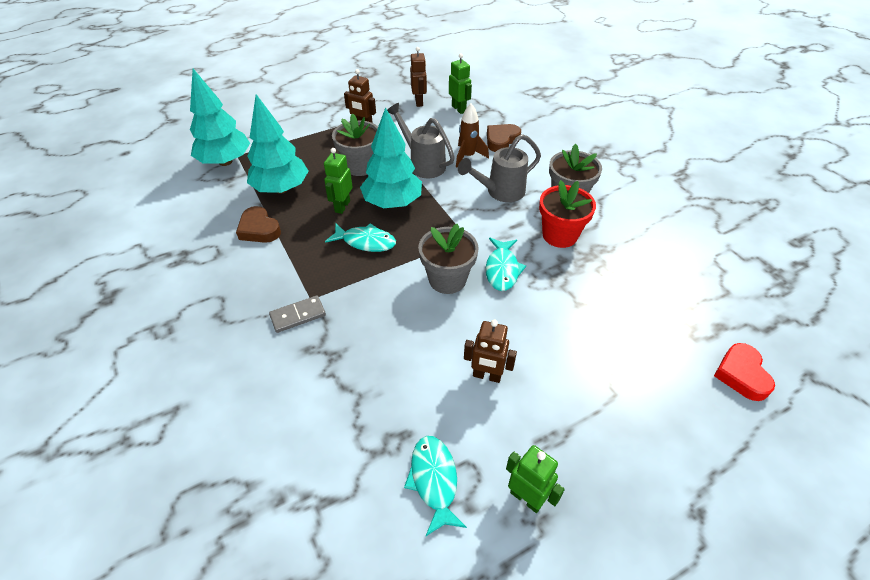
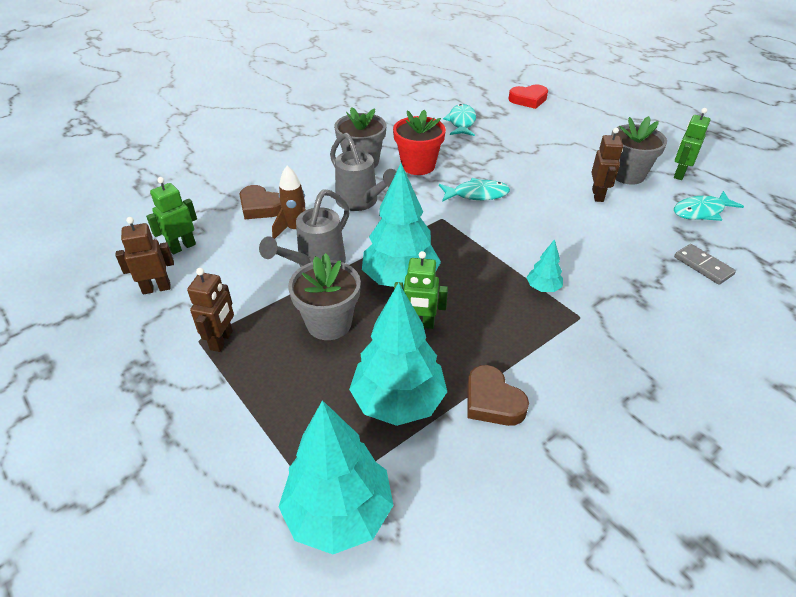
camera: 100 degrees left, 5 degrees down
brown heart [236,206,281,243] -> brown heart turned 105 degrees clockwise [467,365,529,426]
grey domino [269,296,326,333] -> grey domino moved to [674,244,736,285]
turquoise fish [325,223,396,252] -> turquoise fish moved to [443,104,476,136]
grey flower pot [418,224,479,294] -> grey flower pot moved to [611,116,667,184]
none -> turquoise tree [526,239,563,292]

